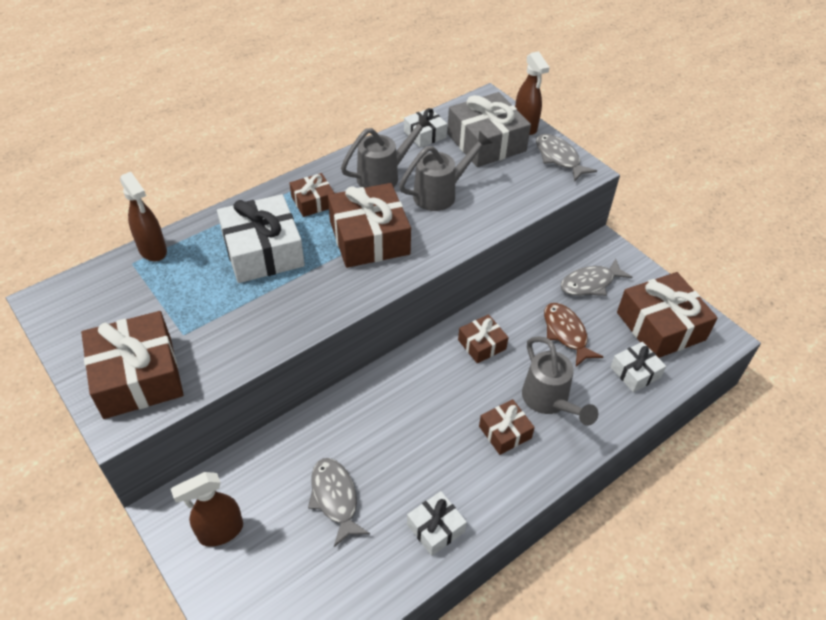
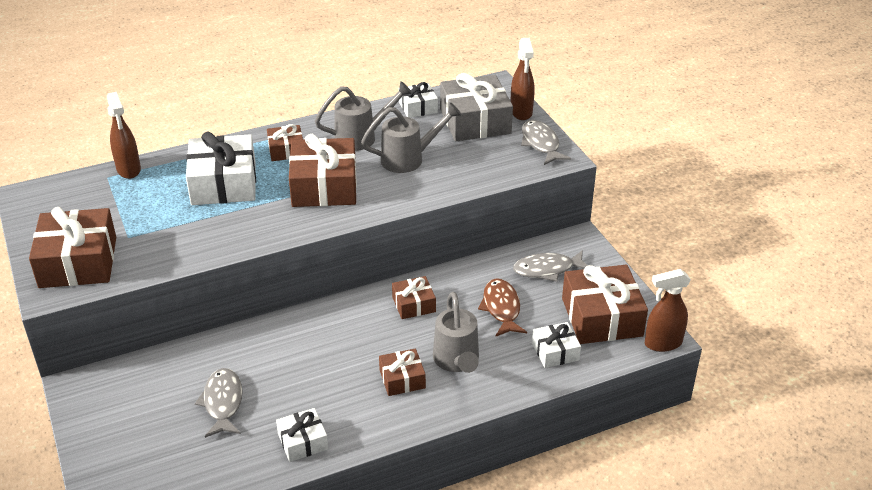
camera: 15 degrees right, 10 degrees down
brown spray bottle [171,472,243,547] -> brown spray bottle moved to [645,269,691,352]

